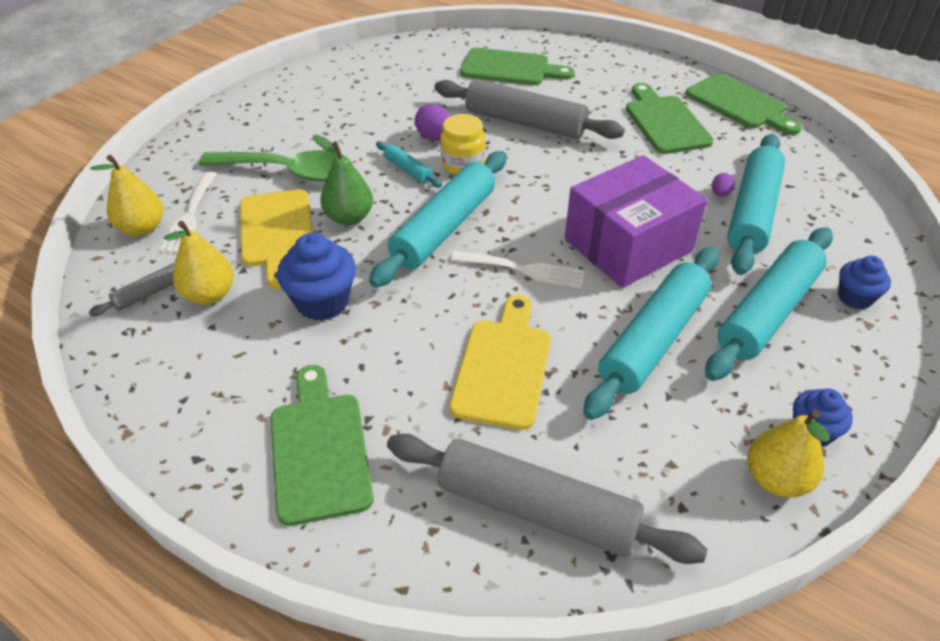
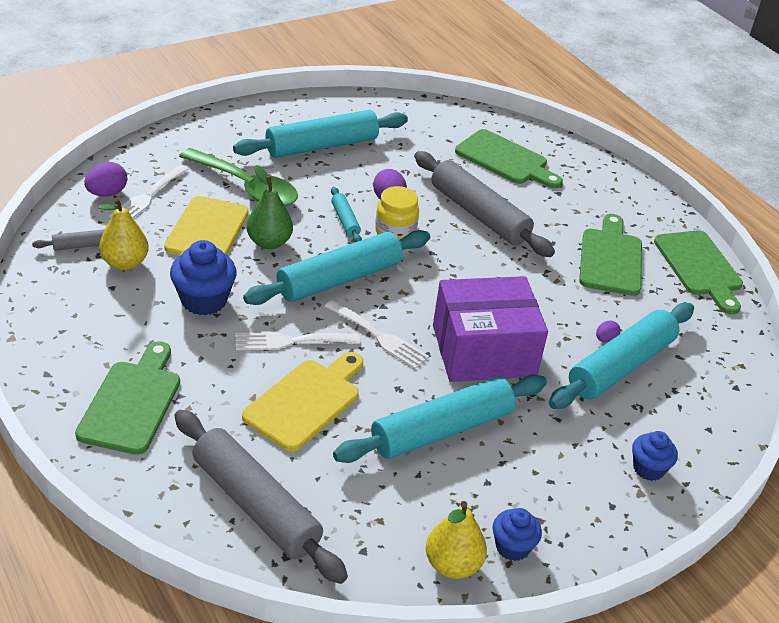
camera: 20 degrees right, 5 degrees down
yellow pear [90,155,163,236] -> purple egg [84,162,127,197]
turquoise rolling pin [705,227,833,381] -> turquoise rolling pin moved to [233,110,408,158]
none -> white fork [236,332,360,350]

